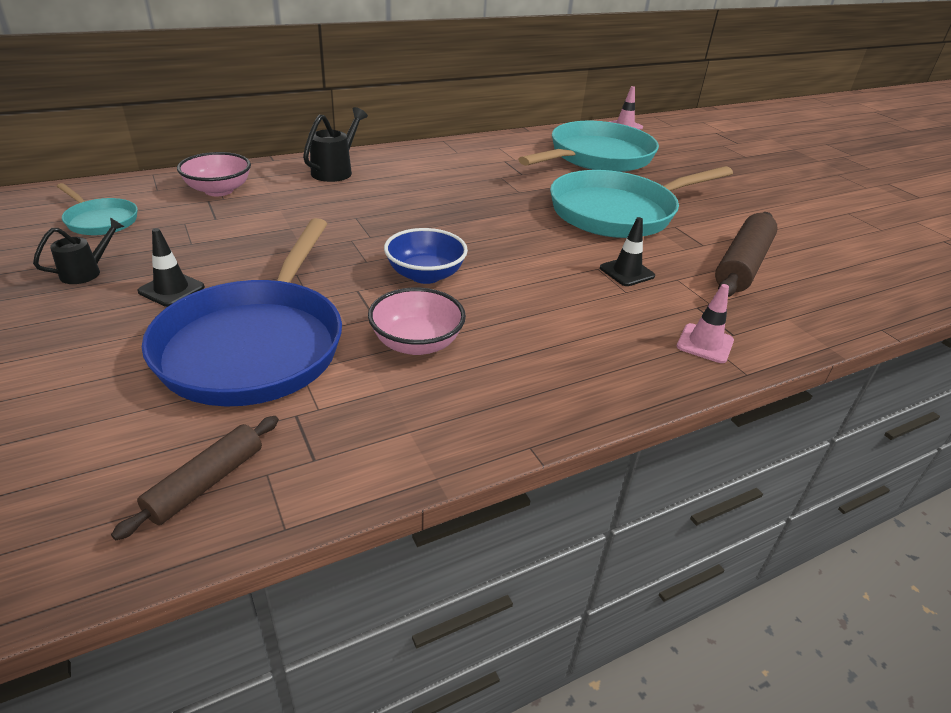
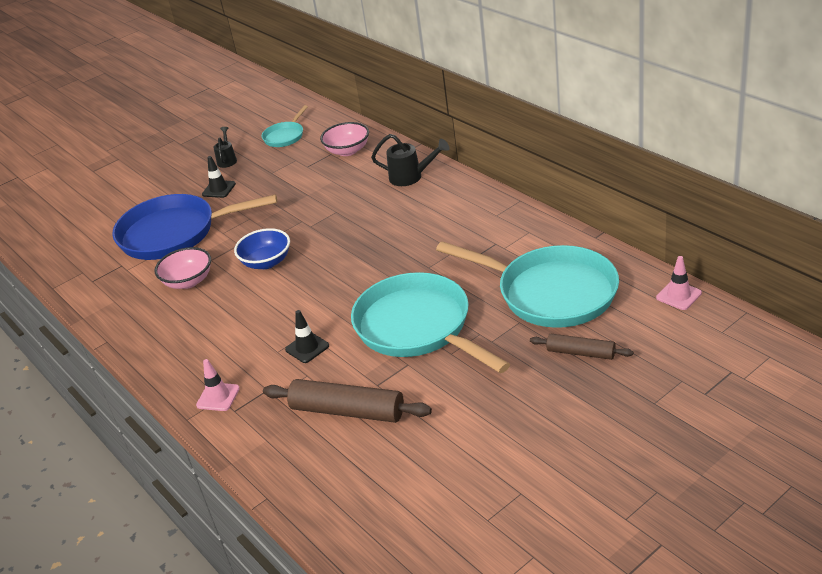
camera: 85 degrees right, 0 degrees up
black watering can [33,218,125,284] -> black watering can turned 120 degrees counterclockwise [214,127,237,168]
brown rolling pin [111,416,279,540] -> brown rolling pin moved to [530,334,633,360]

